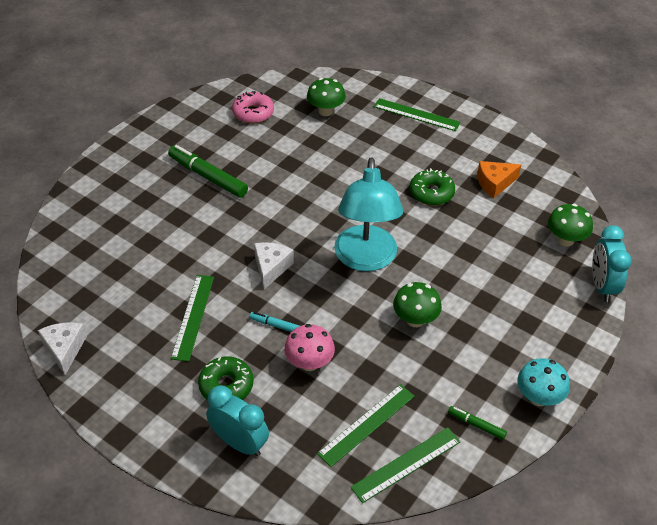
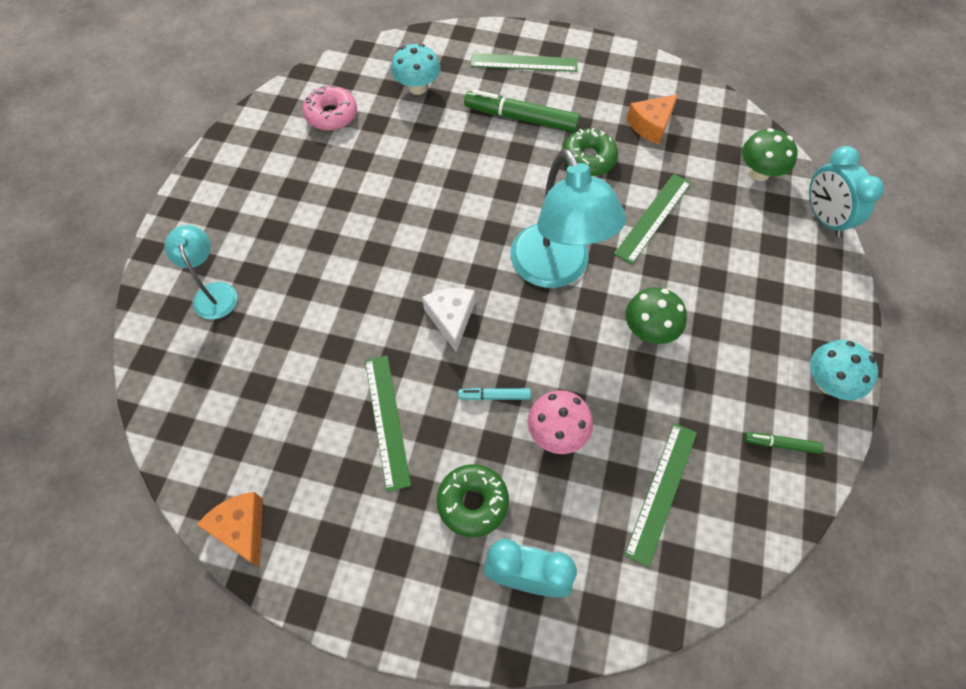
camera: 20 degrees left, 15 degrees up
white cheese [38,323,87,375] -> orange cheese [197,492,263,567]
green marker [168,145,248,198] -> green marker moved to [464,90,580,132]
green mushroom [307,78,346,116] -> turquoise mushroom [391,44,440,95]
green ruler [350,427,460,503] -> green ruler moved to [614,174,691,264]
none -> turquoise lamp [165,225,237,320]

